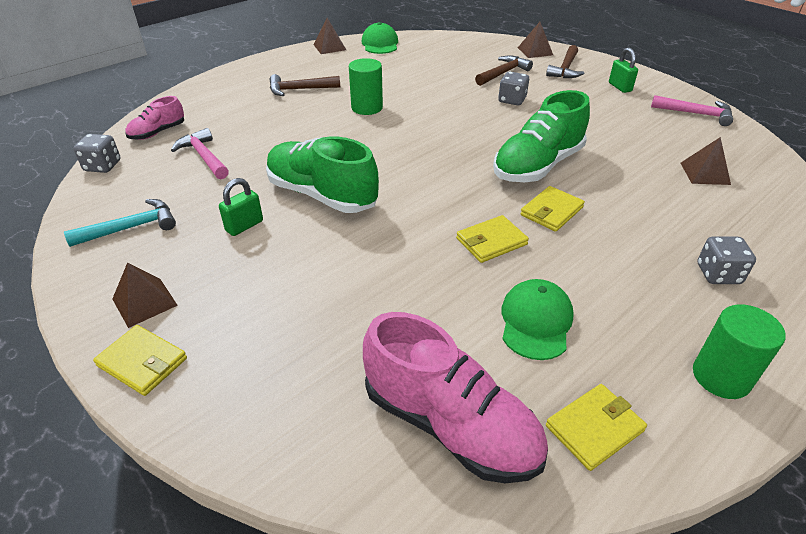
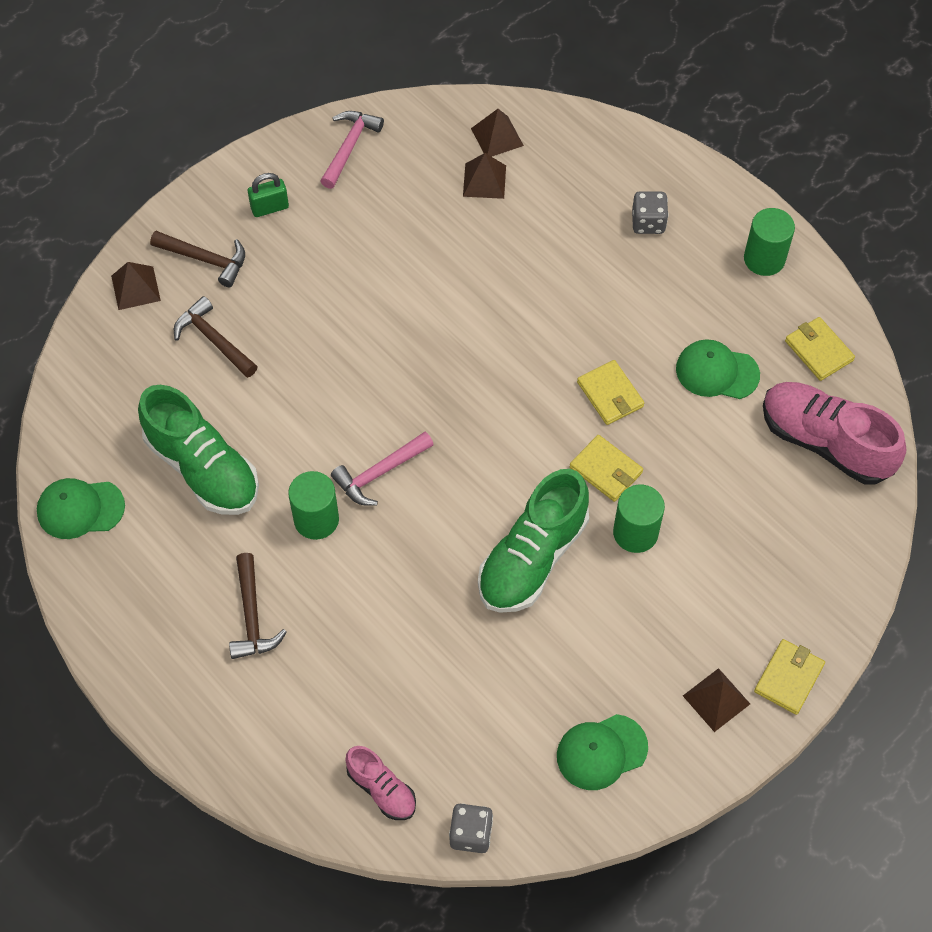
camera: 90 degrees left, 20 degrees up
turquoise hammer [64,199,176,247] -> green cap [557,714,648,790]
pink hammer [171,128,229,179] -> pink hammer moved to [331,432,434,506]
green padlock [219,178,263,236] -> none
brown pyramid [313,18,346,54] -> brown pyramid moved to [471,109,524,157]
pink shoe [363,312,548,483] -> pink shoe turned 90 degrees counterclockwise [763,382,906,484]
green shoe [493,90,590,182] -> green shoe moved to [138,385,259,515]
grey dice [498,72,529,105] -> none
yellow wallet [520,186,585,232] -> yellow wallet moved to [570,435,643,502]
none -> green cylinder [613,485,665,553]

